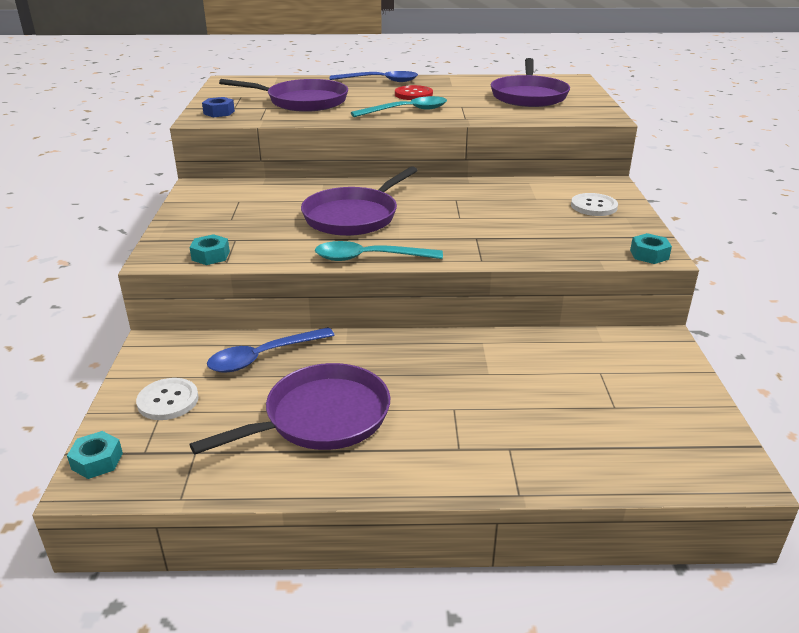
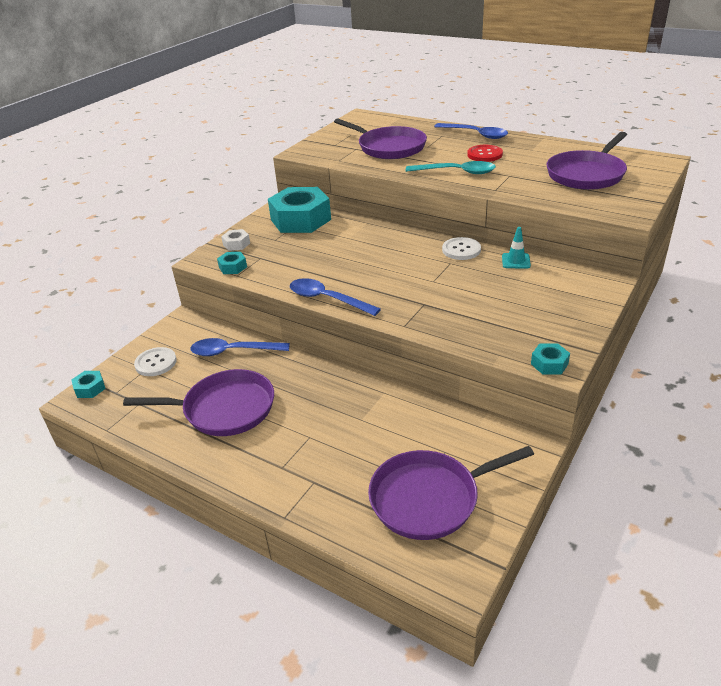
camera: 35 degrees right, 5 degrees up
blue nut [202,97,235,117] -> none
purple pan [301,166,418,236] -> purple pan moved to [368,446,534,540]
turquoise spoon [315,241,443,261] -> blue spoon [290,278,381,316]
white button [571,193,618,216] -> white button moved to [442,237,481,260]
none -> white nut [221,229,250,251]
none -> turquoise nut [268,187,331,233]
none -> turquoise traffic cone [502,227,531,269]

